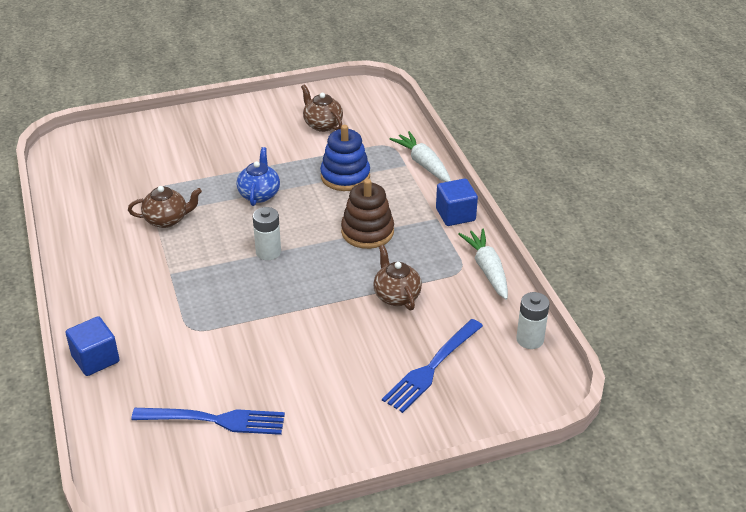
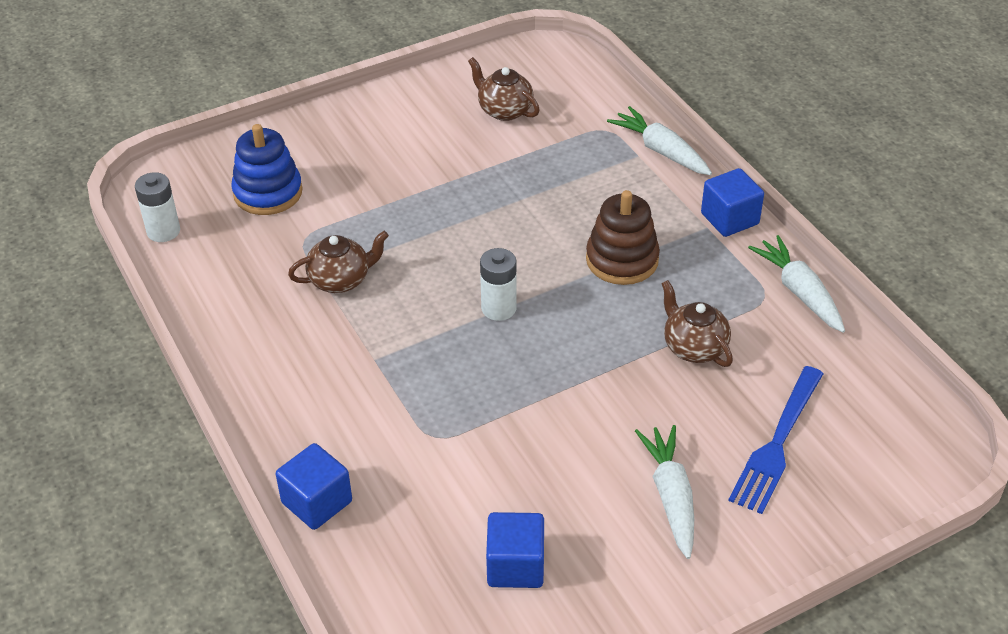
camera: 10 degrees left, 5 degrees up
blue fork [131,408,285,435] -> blue cube [486,512,544,588]
blue teapot [236,147,280,206] -> none
blue stacking toy [320,125,370,191] -> blue stacking toy moved to [231,124,303,215]
white battery [516,292,550,349] -> white battery moved to [135,172,180,242]
none -> white carrot [635,425,694,559]

